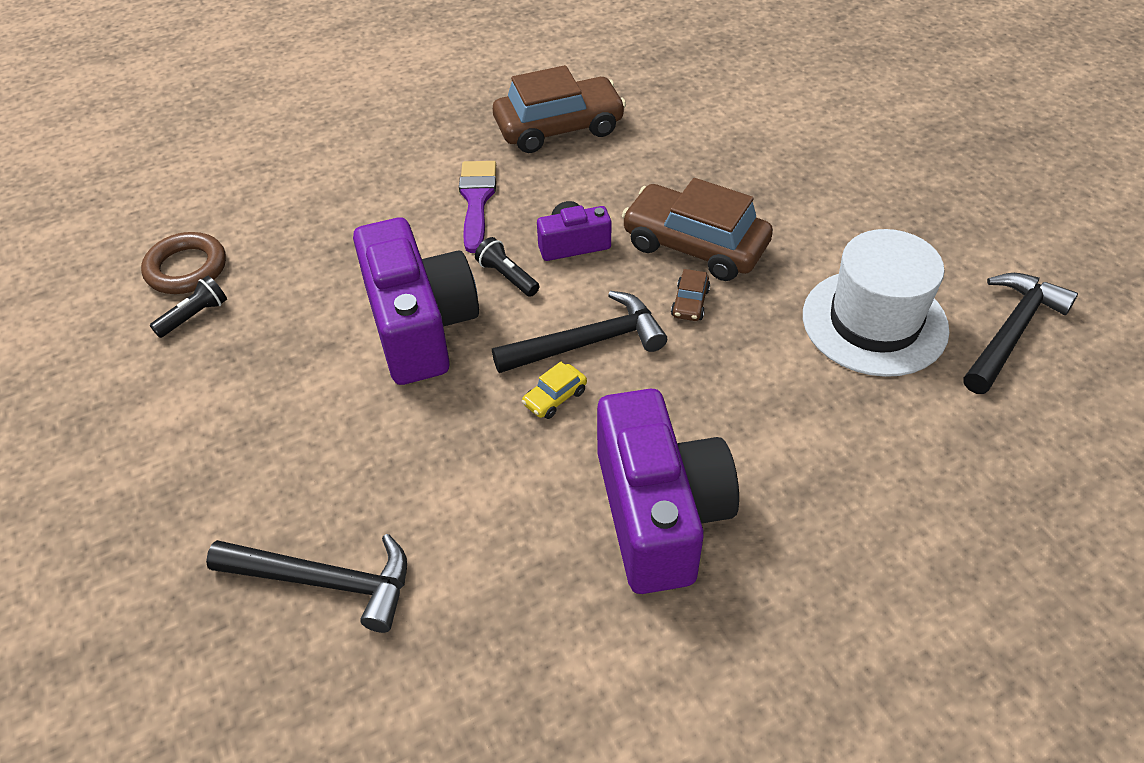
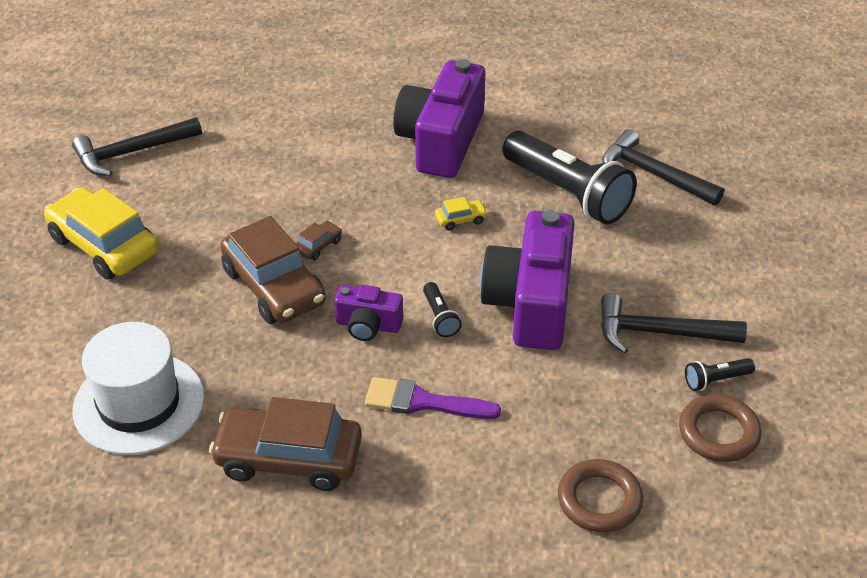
camera: 155 degrees left, 5 degrees down
purple brush [459,161,496,253] -> purple brush turned 75 degrees clockwise [365,377,501,419]
black hammer [492,291,667,373] -> black hammer moved to [601,293,747,353]
white hat [803,229,950,377] -> white hat moved to [73,322,204,455]
none -> yellow car [44,187,158,279]
none -> black flashlight [502,131,637,225]
none -> brown ring [558,459,643,533]

